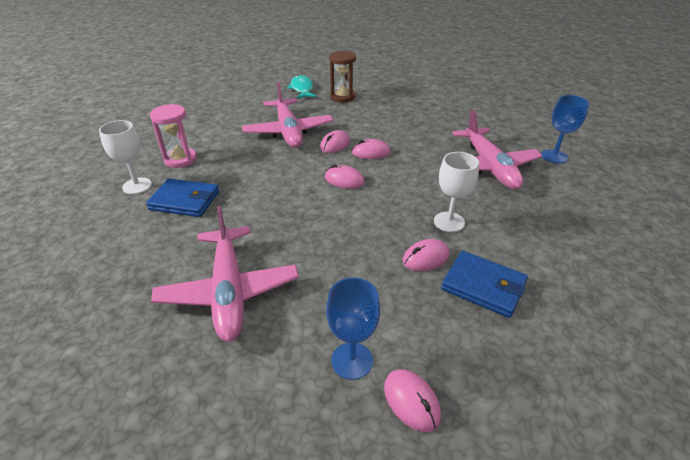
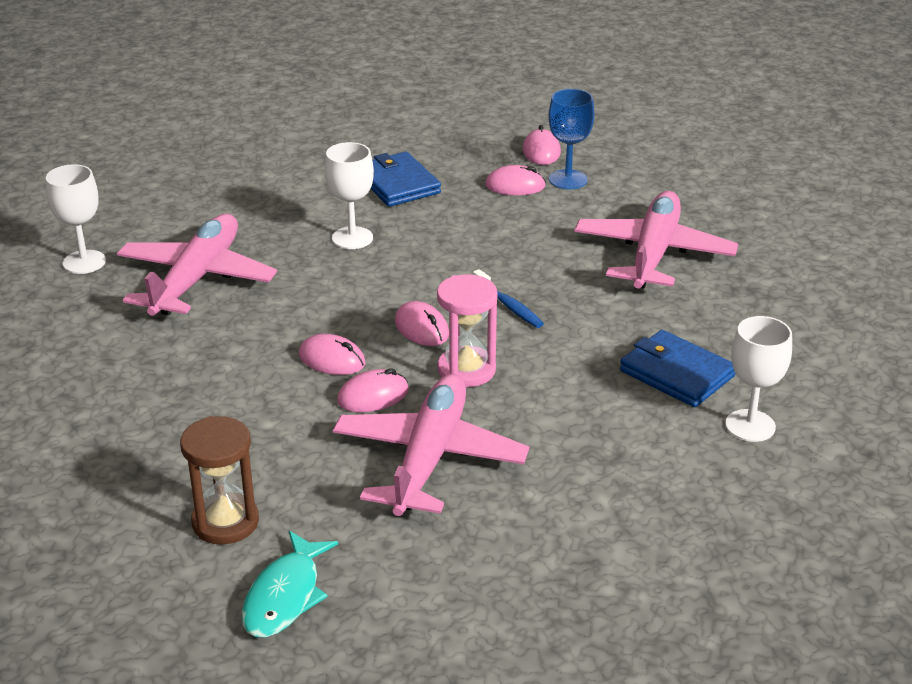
camera: 150 degrees left, 5 degrees down
pink hourglass [150,104,197,168] -> pink hourglass moved to [437,274,498,387]
pink mouse [403,239,450,271] -> pink mouse moved to [485,165,546,196]
blue goblet [541,95,589,164] -> white goblet [46,164,106,274]
none -> blue toothbrush [473,269,544,328]

